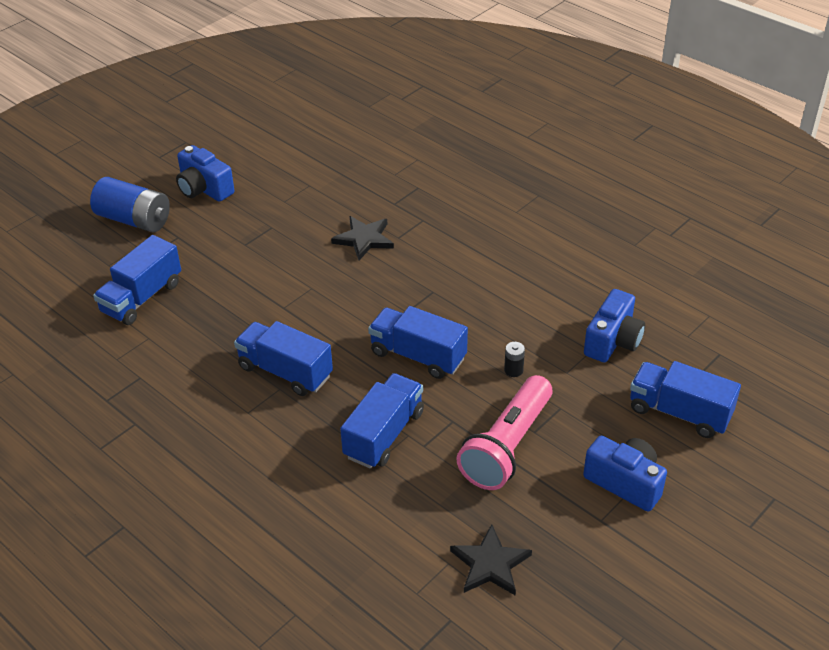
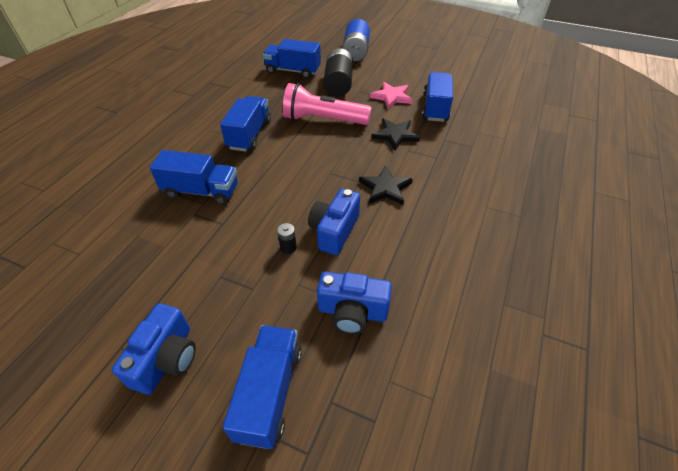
camera: 70 degrees right, 5 degrees up
blue camera [176,145,234,202] -> blue camera moved to [308,189,360,255]
blue truck [368,306,468,379] -> blue truck moved to [422,72,453,122]
black star [450,524,532,596] -> black star moved to [359,166,413,205]
pink flashlight [457,375,552,490] -> pink flashlight moved to [283,83,372,125]
none -> black battery [323,48,353,96]
none -> pink star [370,82,413,109]

